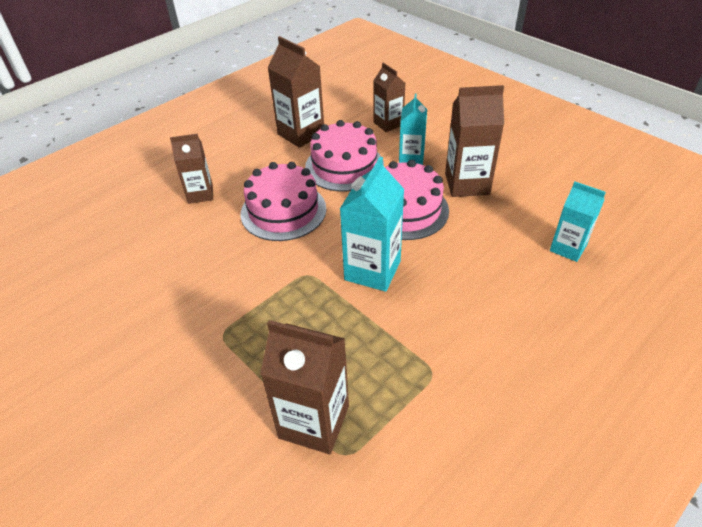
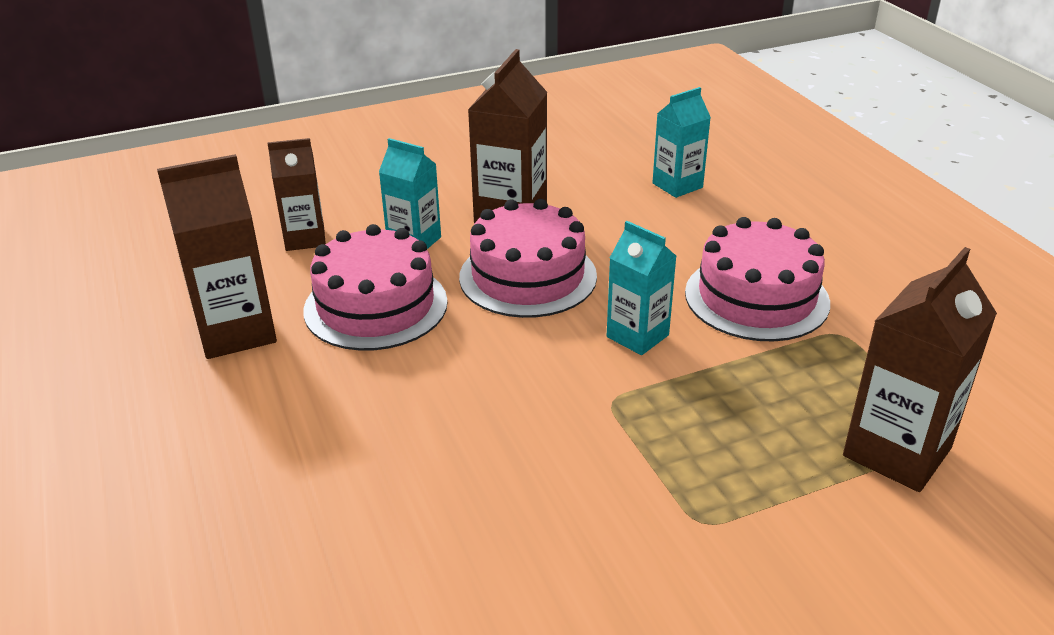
camera: 70 degrees left, 10 degrees down
brown carton [170,134,213,204] -> none
pink cake [241,162,326,241] -> pink cake moved to [685,217,830,341]
turquoise carton [340,157,404,292] -> turquoise carton [607,221,676,355], size x0.65

